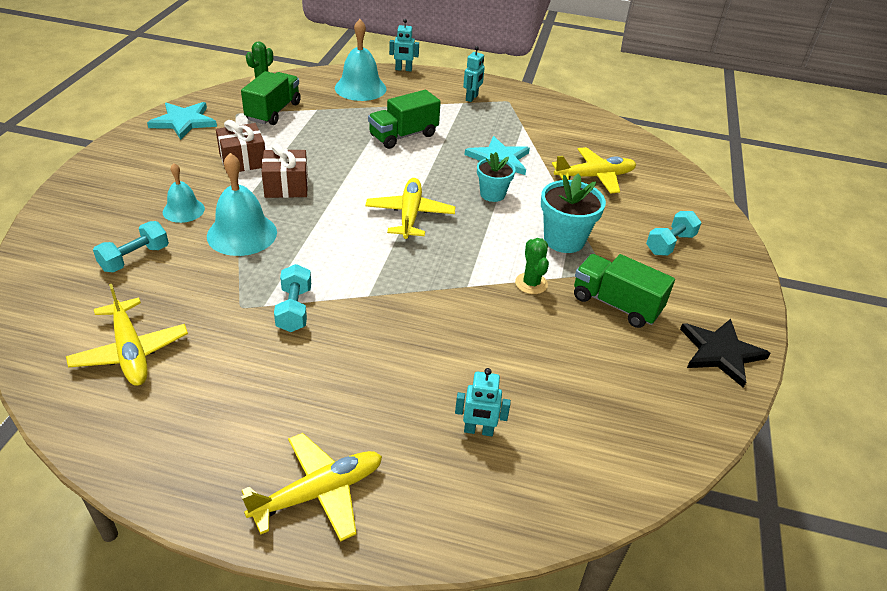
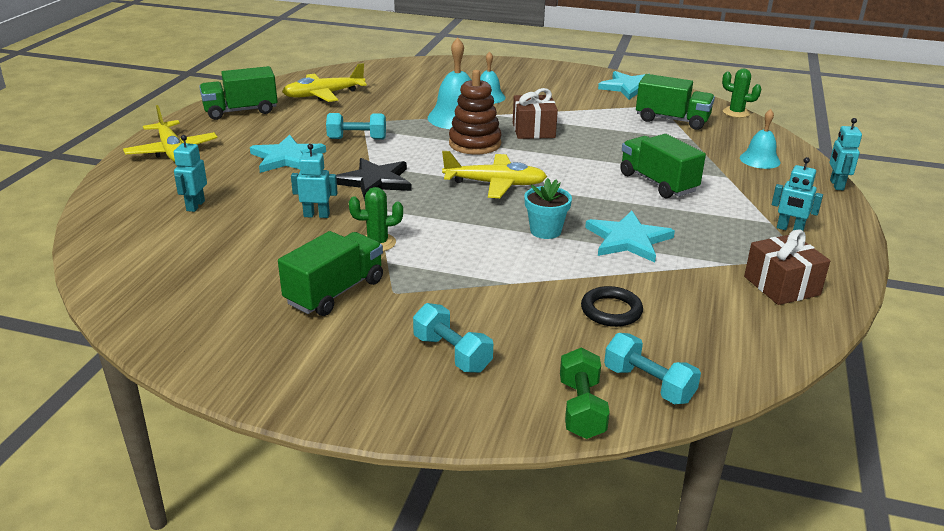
camera: 95 degrees right, 10 degrees down
turquoise dumbbell [93,221,169,272] -> turquoise dumbbell moved to [604,333,701,404]
brown gift [216,120,265,173] -> brown gift moved to [744,229,830,305]
turquoise bell [335,19,386,101] -> turquoise bell [740,109,781,169], size x0.61
turquoise flower pot [541,174,606,253] -> none
yellow plane [552,147,636,194] -> black ring [581,286,643,327]
black star [680,319,771,388] -> black star moved to [336,158,412,201]
none -> green truck [199,66,278,120]
none -> turquoise star [250,135,326,173]
none -> turquoise robot [291,144,338,218]
none -> brown stacking toy [449,70,502,155]
none -> green dumbbell [560,348,610,439]

